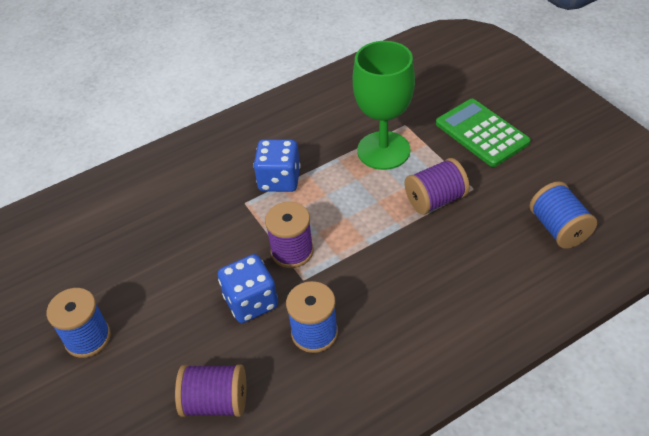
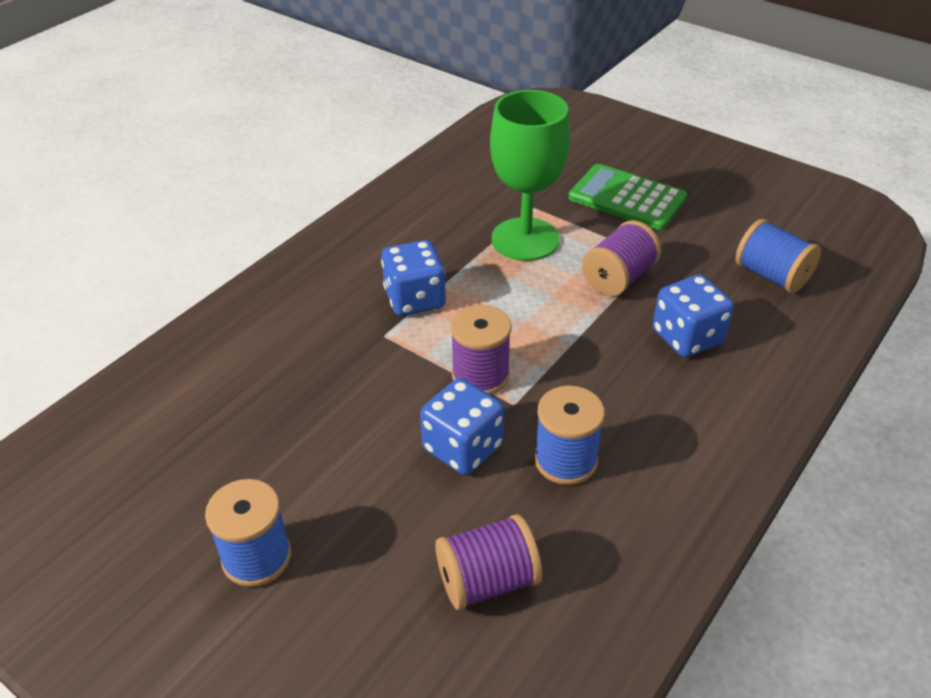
camera: 25 degrees left, 5 degrees down
none -> blue dice [653,275,734,357]

